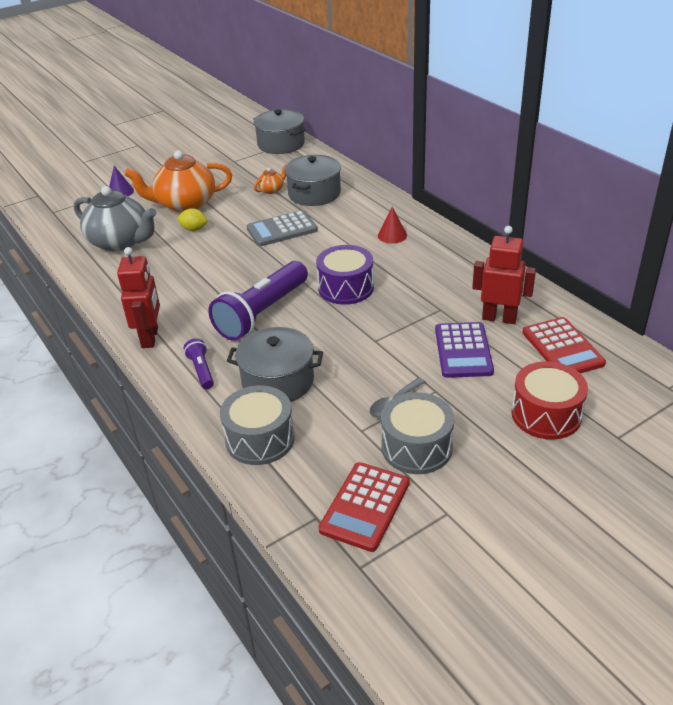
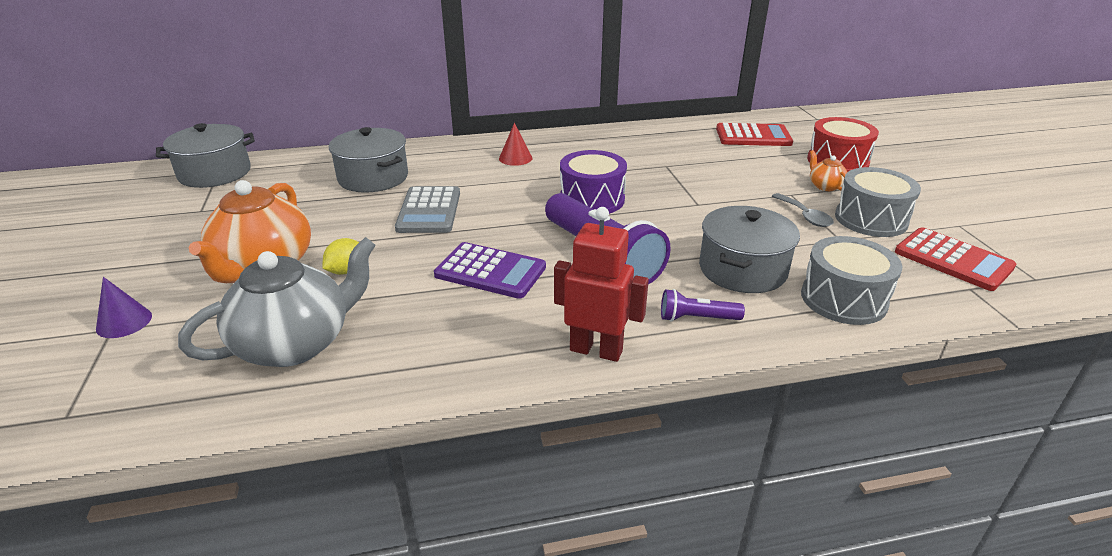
camera: 70 degrees left, 5 degrees down
orange teapot [254,164,286,194] -> orange teapot moved to [810,150,847,191]
purple calculator [435,322,494,378] -> purple calculator moved to [434,242,546,299]
red robot [472,226,536,324] -> none

